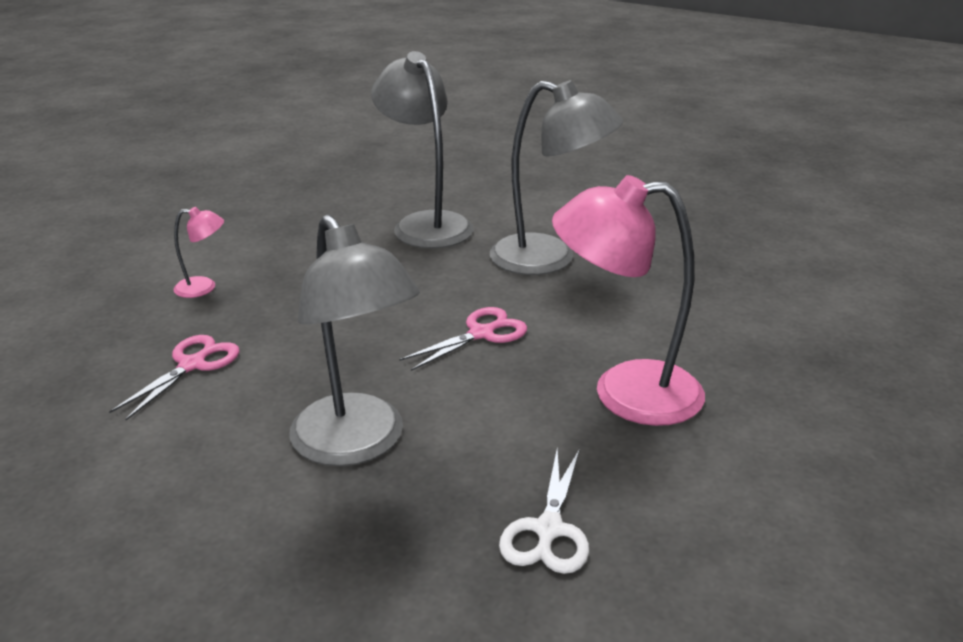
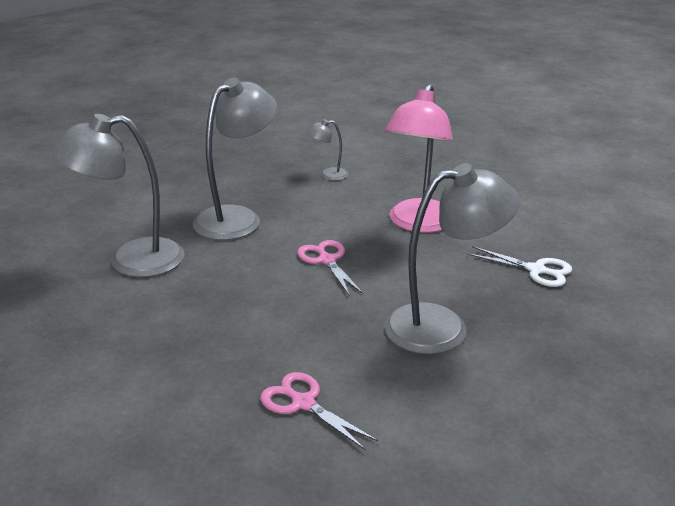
camera: 75 degrees left, 0 degrees up
pink lamp [173,207,224,298] -> none
none -> grey lamp [307,119,348,181]

